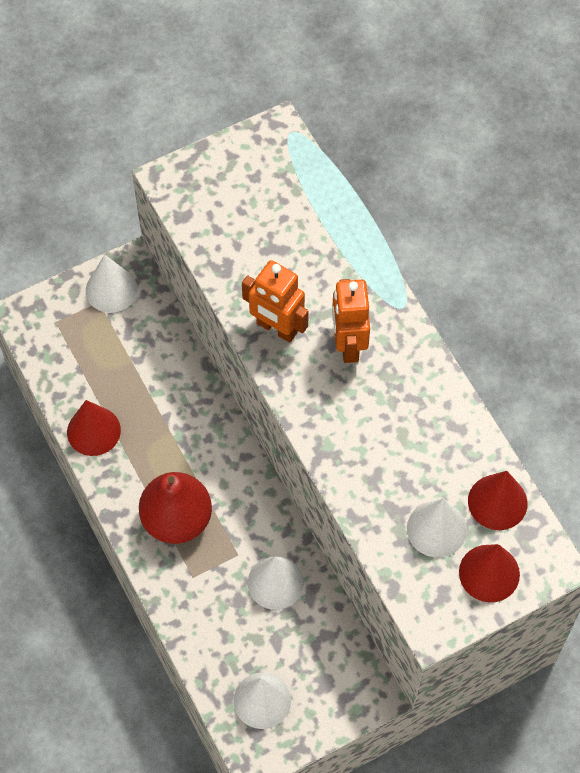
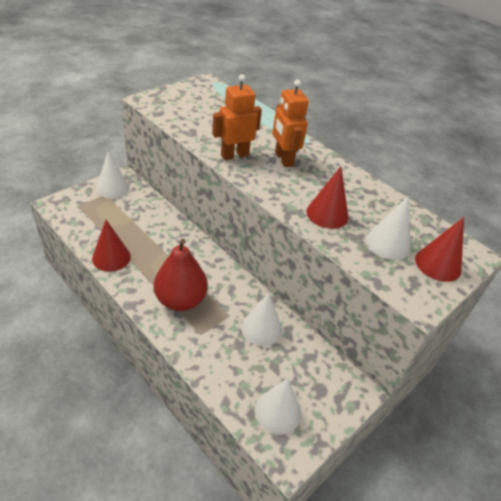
camera: 20 degrees left, 20 degrees down
orange robot [242,260,309,343] -> orange robot turned 135 degrees clockwise [212,74,262,160]
red cone [468,471,528,530] -> red cone moved to [307,166,349,229]

